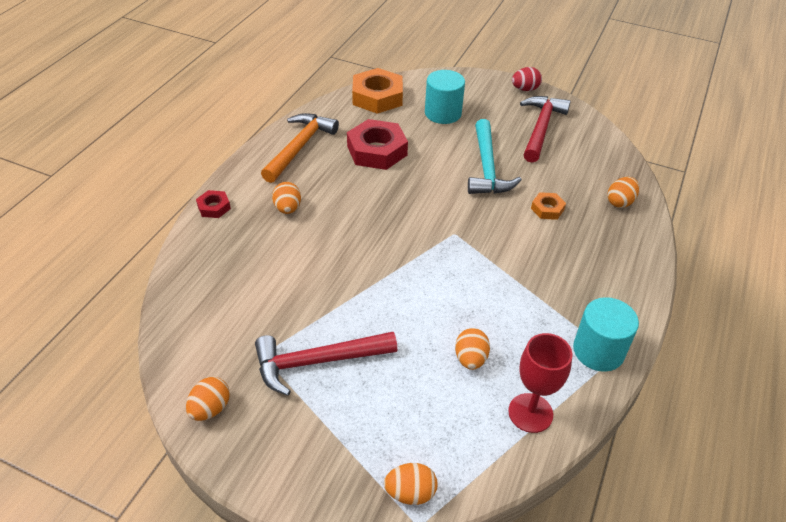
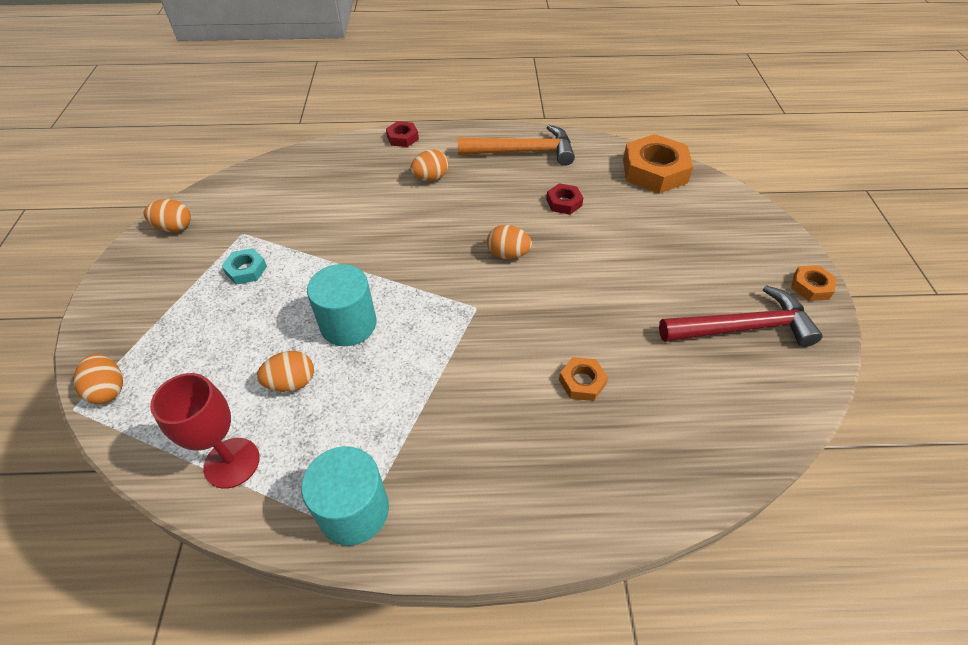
camera: 65 degrees right, 5 degrees up
red hammer [255,332,397,396] -> turquoise nut [222,248,267,285]
red nut [347,119,408,170] -> red nut [546,183,583,215], size x0.50
turquoise cylinder [425,70,465,124] -> turquoise cylinder moved to [307,264,376,346]
turquoise hammer [468,119,522,194] -> none
red egg [512,67,542,91] -> orange nut [791,265,836,301]
orange egg [607,177,639,208] -> orange egg moved to [487,225,532,259]

